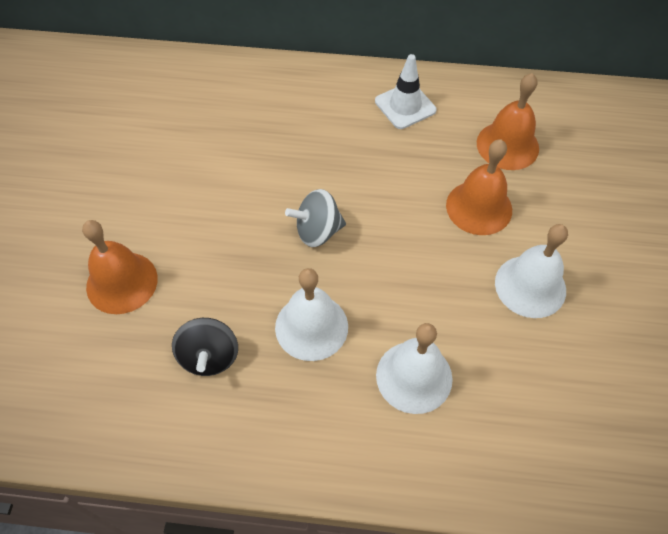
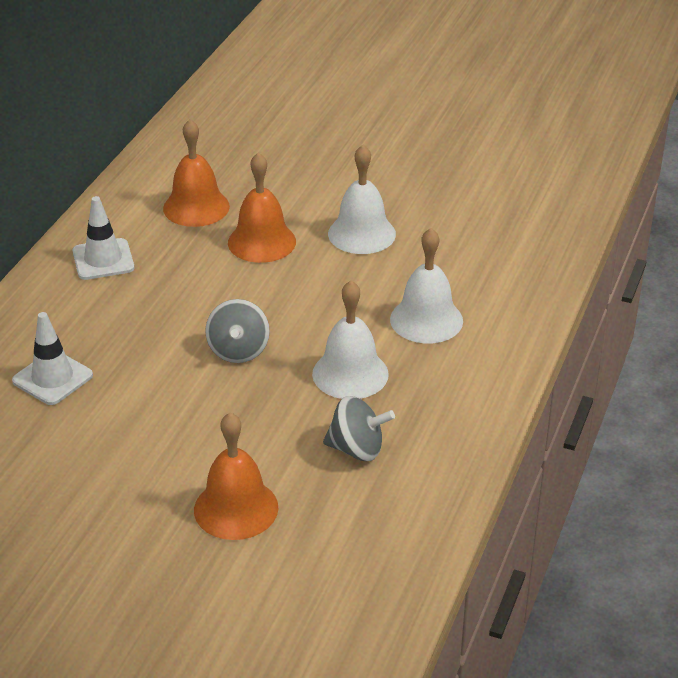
camera: 75 degrees left, 20 degrees down
black spinning top [172,318,238,376] -> grey spinning top [323,396,395,461]
none -> white traffic cone [12,312,93,405]

